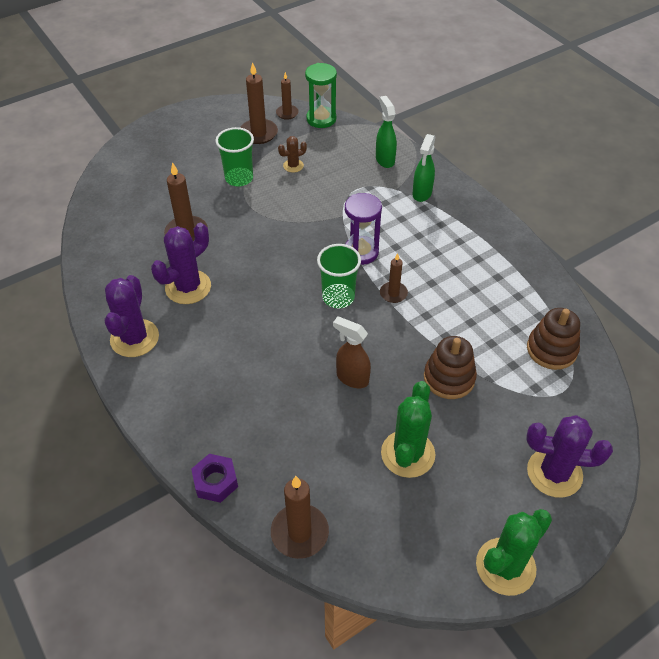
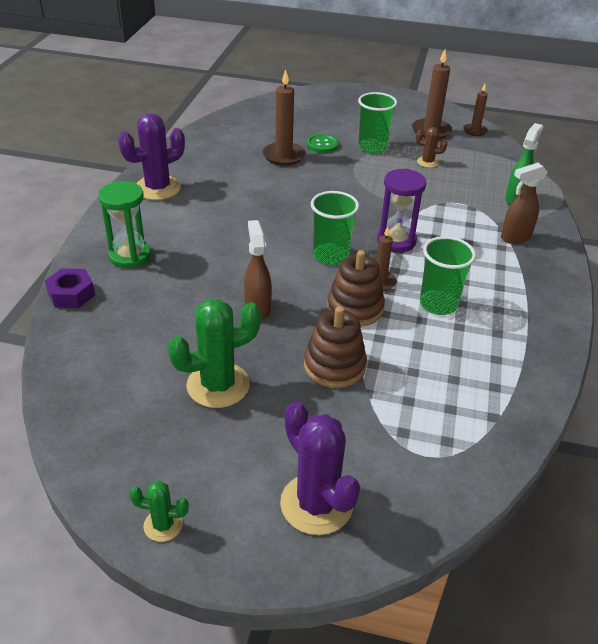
camera: 45 degrees right, 10 degrees down
purple cactus [151,223,211,304] -> none
brown candle [271,476,329,559] -> none
green hourglass [305,63,337,128] -> green hourglass moved to [98,181,151,268]
green spray bottle [412,134,435,202] -> brown spray bottle [501,163,547,244]
green cactus [476,509,552,596] -> green cactus [129,481,189,542], size x0.51
brown stacking toy [527,308,580,370] -> brown stacking toy moved to [327,250,385,327]
none -> green button [306,134,339,153]
none -> green cup [420,236,476,315]

